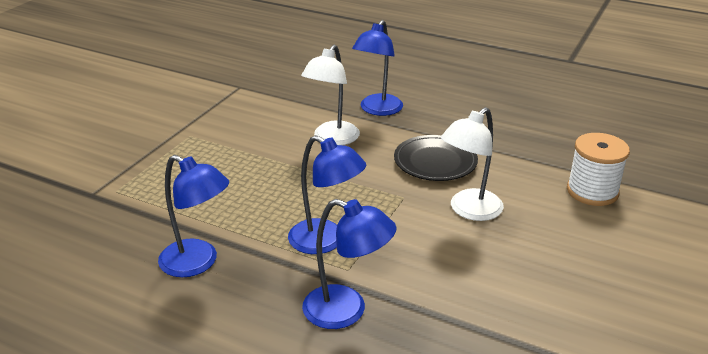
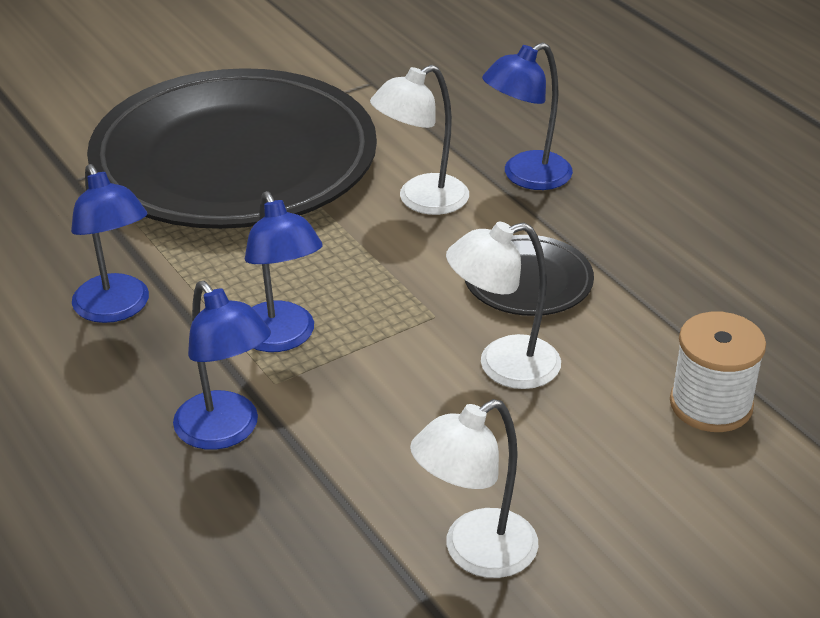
camera: 30 degrees right, 5 degrees up
none -> black plate [87,68,377,229]
none -> white lamp [410,399,538,578]

